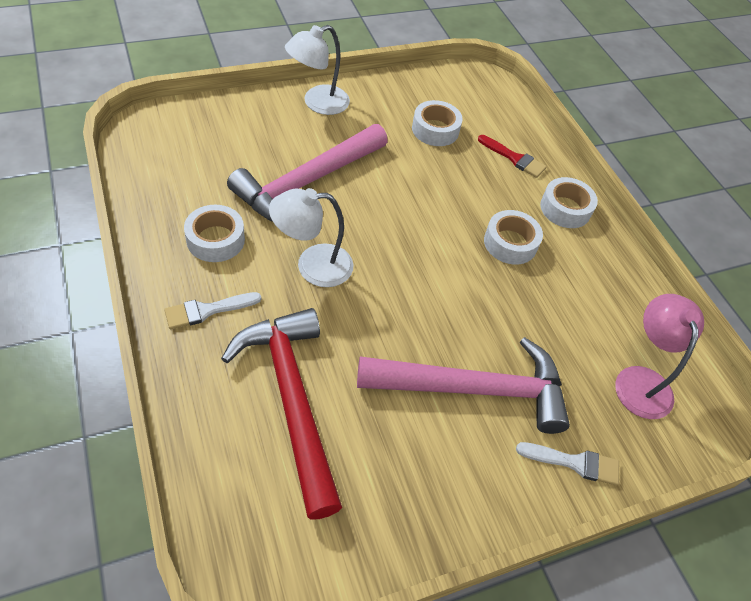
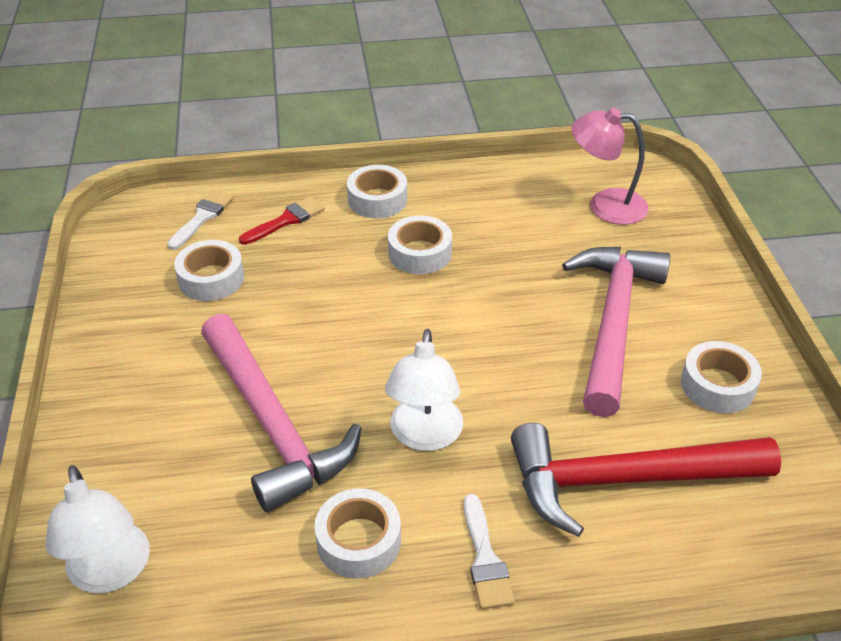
camera: 70 degrees left, 10 degrees down
white lamp [285,25,350,115] -> white lamp moved to [45,465,150,593]
white brush [516,442,619,486] -> white brush moved to [167,190,233,250]
none -> white tape [681,341,762,414]

